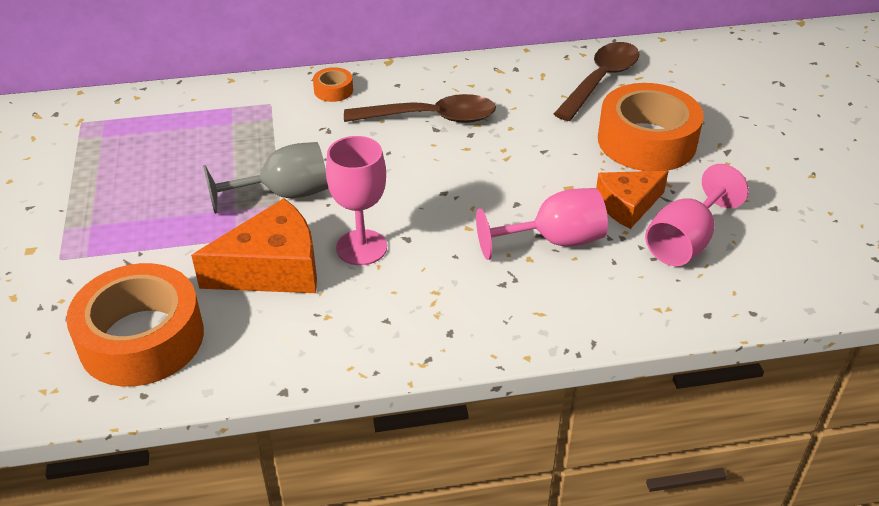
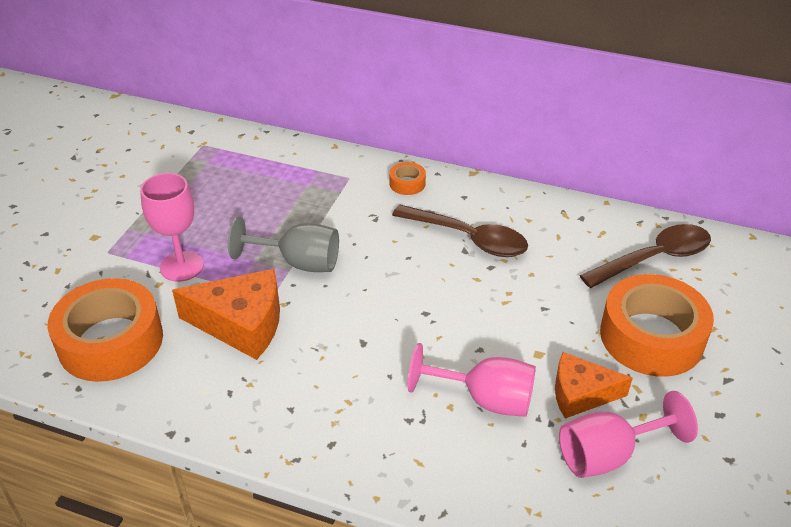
camera: 30 degrees right, 0 degrees up
pink goblet [326,136,387,265] -> pink goblet moved to [140,173,204,282]

